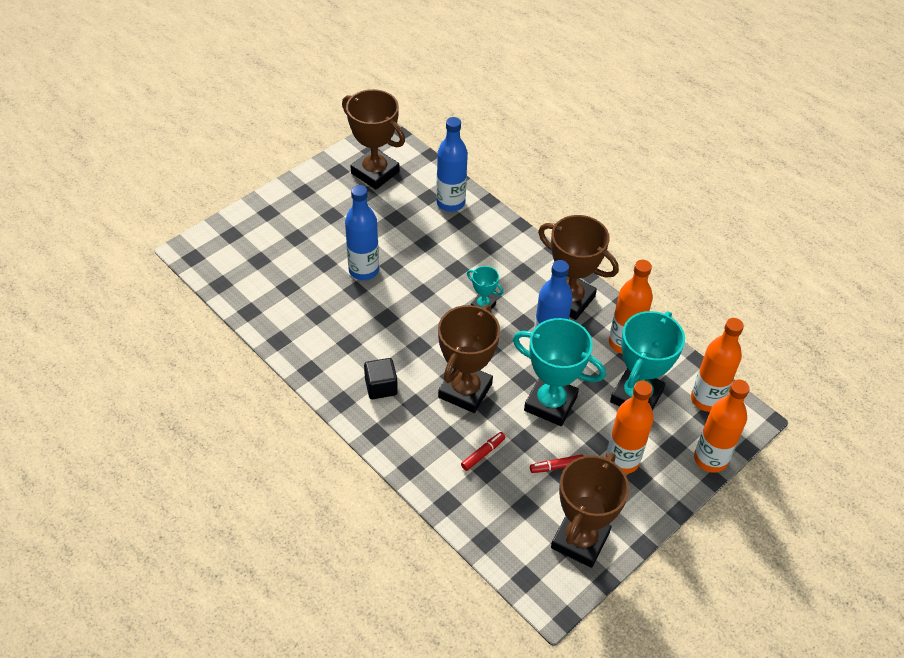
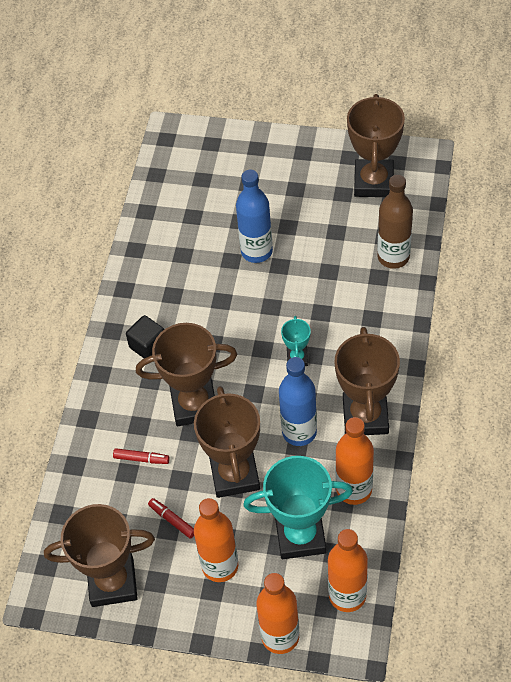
camera: 60 degrees right, 5 degrees up
blue bottle [436,117,468,212] -> brown bottle [377,175,413,269]
turquoise trophy [513,318,606,426] -> brown trophy [194,386,260,498]

